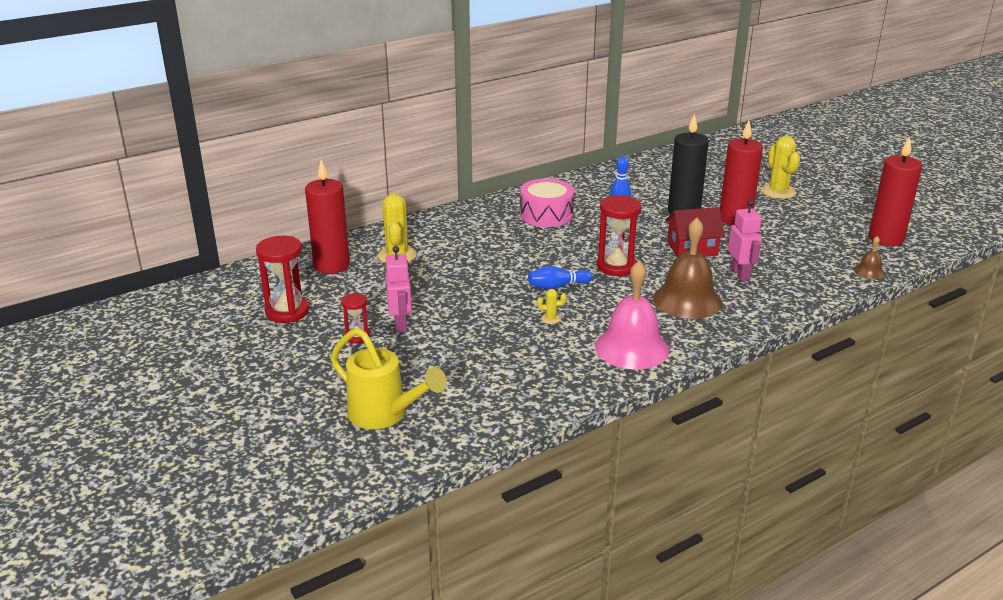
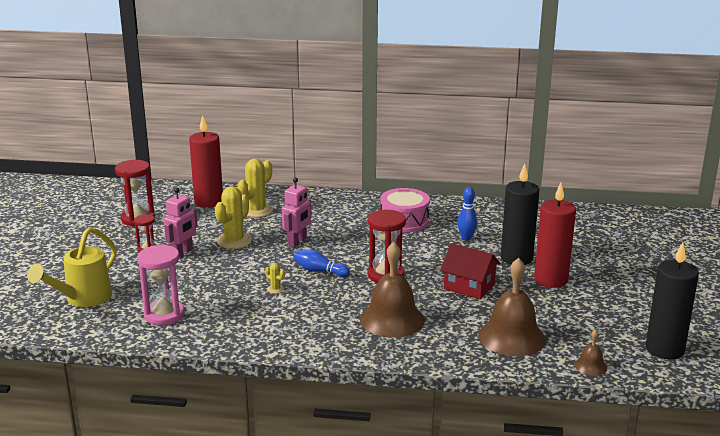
camera: 40 degrees right, 5 degrees down
yellow watering can [331,328,447,429] -> yellow watering can turned 45 degrees clockwise [27,227,117,307]
pink bell [595,261,669,369] -> none
pink robot [728,200,762,281] -> pink robot moved to [282,178,311,247]
yellow cactus [761,136,800,199] -> yellow cactus moved to [215,186,252,249]
red candle [869,136,922,246] -> black candle [646,243,699,359]
none -> pink hourglass [137,244,184,325]
none -> brown bell [478,258,546,356]

